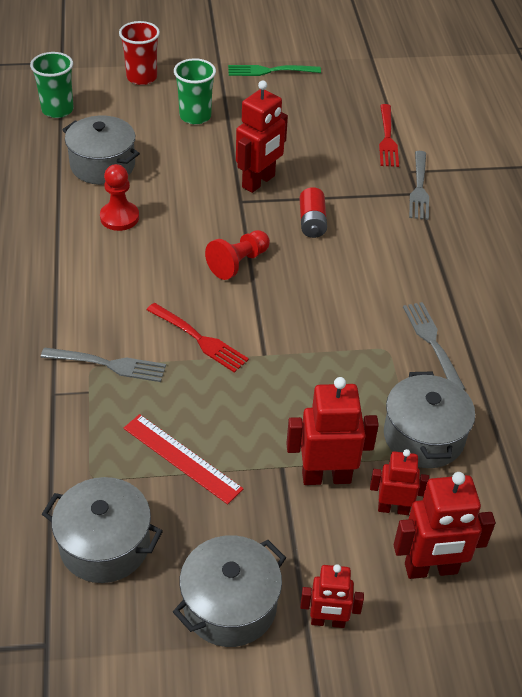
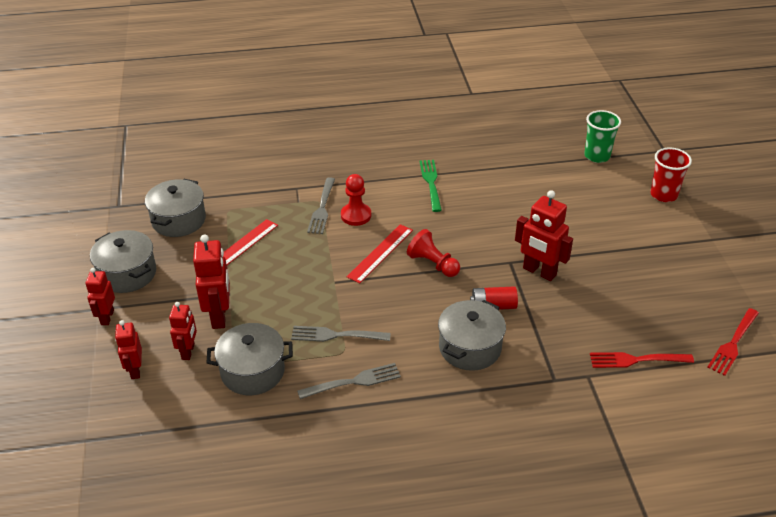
camera: 90 degrees right, 5 degrees down
grey pot [62,116,140,185] -> grey pot moved to [438,300,506,371]
red pawn [100,164,139,231] -> red pawn moved to [341,174,371,226]
red fork [147,303,249,373] -> red fork moved to [707,308,759,376]
green cup [174,58,216,124] -> none
green fork [228,65,321,76] -> green fork moved to [420,160,442,212]
red robot [394,472,495,579] -> red robot [115,320,142,379], size x0.63
grey fork [409,151,429,220] -> grey fork moved to [291,326,391,342]
none -> red ruler [347,224,413,284]

